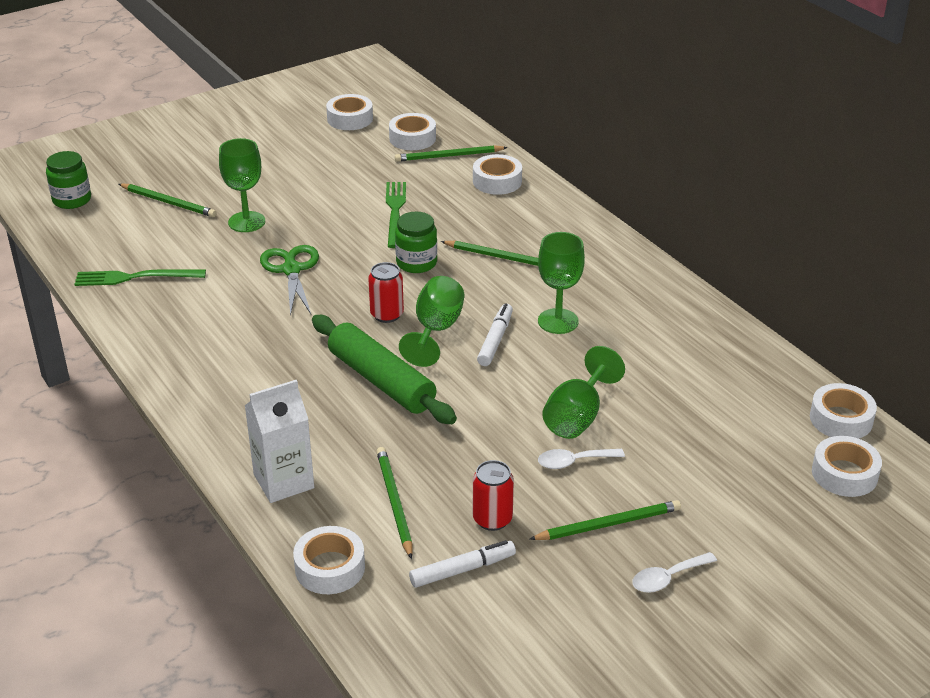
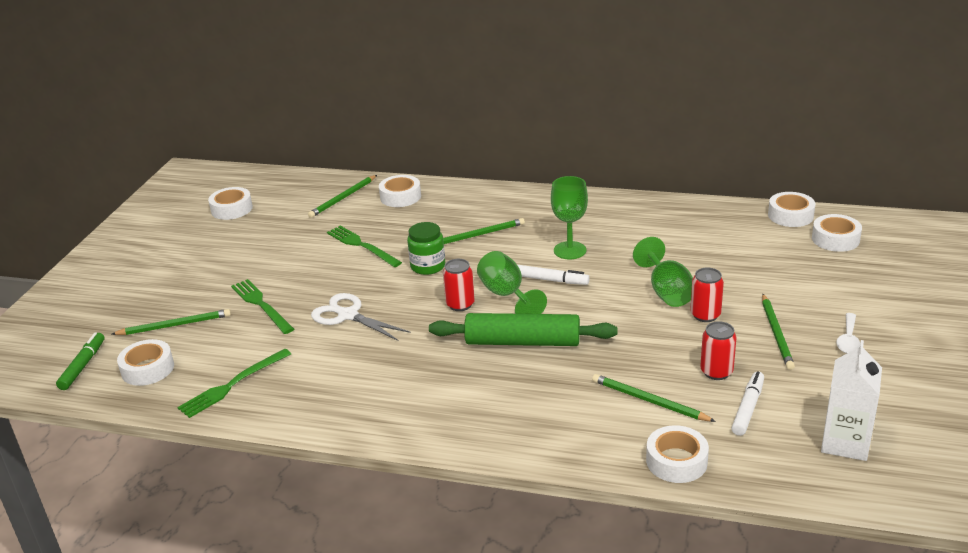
camera: 40 degrees left, 5 degrees down
green jar [46,151,91,209] -> green marker [56,332,105,390]
green goblet [219,138,265,232] -> green fork [231,279,294,334]
white carton [244,380,314,503] -> white carton moved to [821,340,882,461]
green scissors [260,245,319,316] -> white scissors [311,293,411,341]
white tape [389,113,436,150] -> white tape moved to [117,339,174,386]
white marker [477,303,513,366] -> white marker turned 135 degrees clockwise [518,265,590,285]
green pencil [529,500,681,540] -> green pencil turned 150 degrees clockwise [762,294,795,370]
white spoon [538,449,625,469] -> red can [690,267,724,322]

